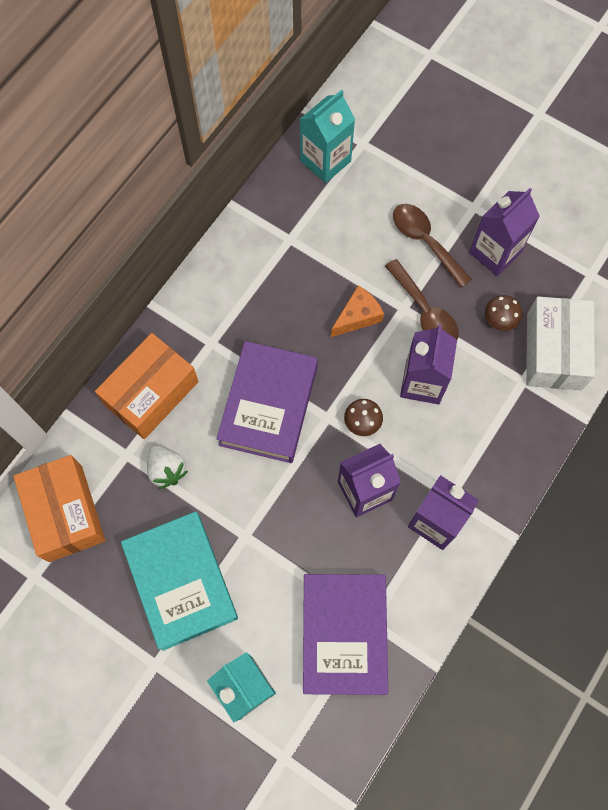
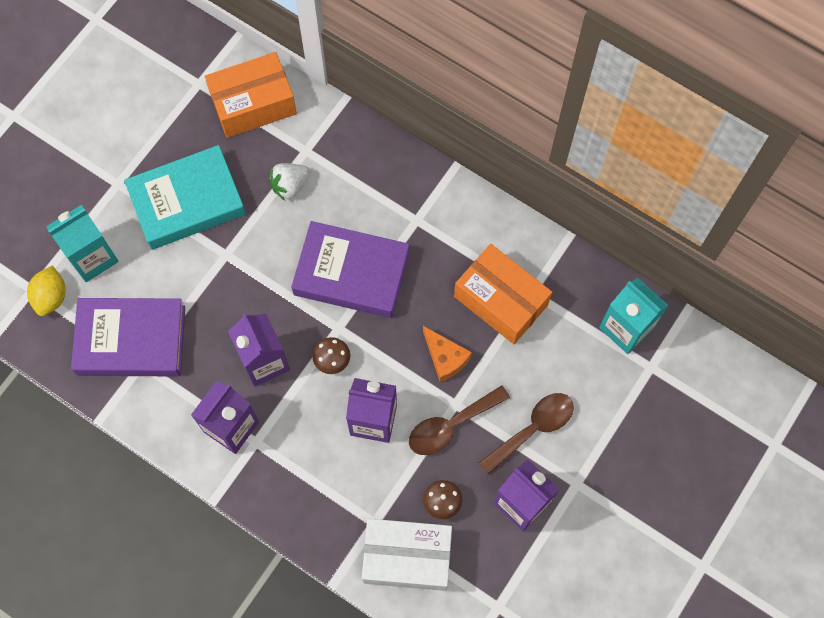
camera: 90 degrees right, 0 degrees up
orange box [95,333,199,439] -> orange box moved to [454,244,552,344]
none -> yellow lemon [27,266,66,316]

